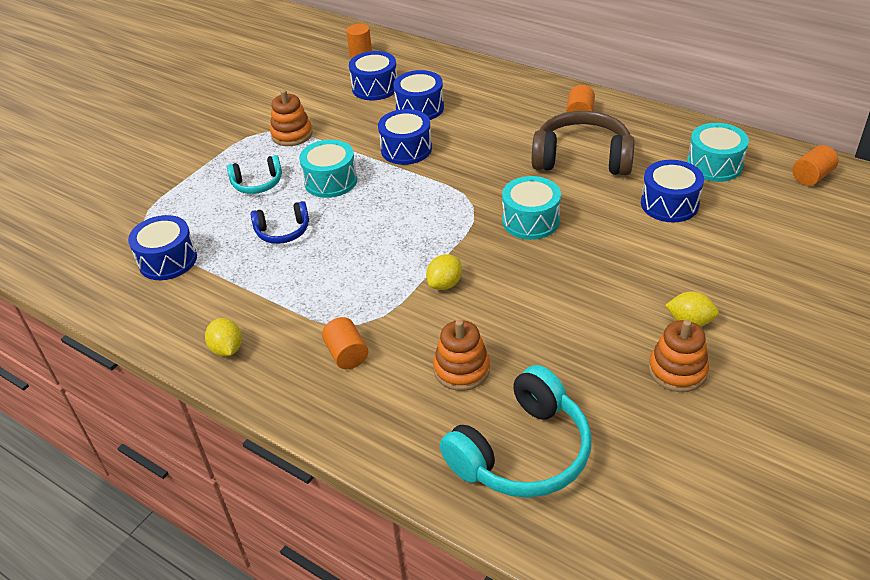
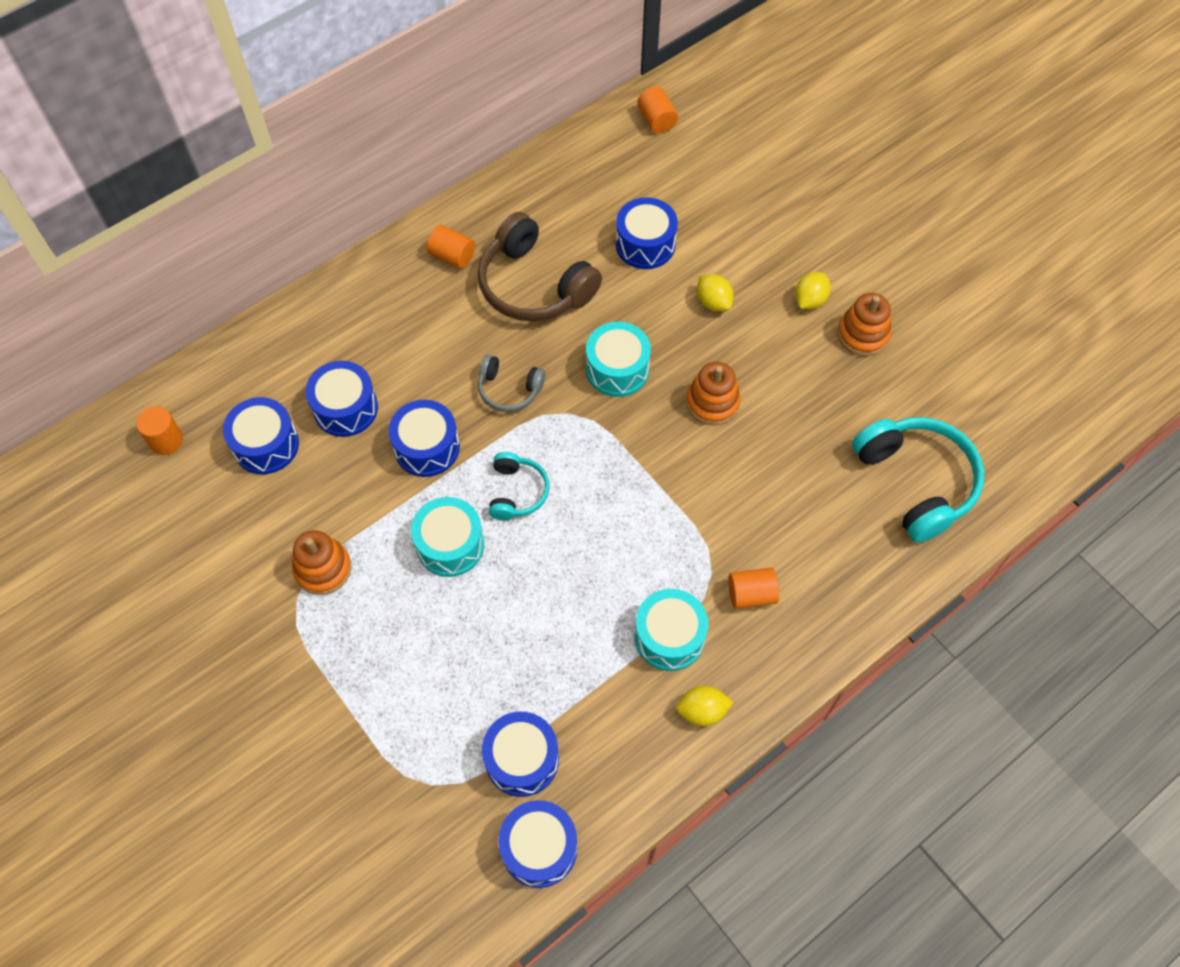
camera: 75 degrees left, 20 degrees up
turquoise headphones [227,155,282,194] -> turquoise headphones moved to [489,452,550,520]
blue headphones [251,201,309,244] -> none
yellow lemon [426,254,462,290] -> yellow lemon moved to [697,274,733,311]
orange stacking toy [433,320,490,391] -> orange stacking toy moved to [686,362,741,426]
brown headphones [531,111,635,175] -> brown headphones turned 75 degrees counterclockwise [478,212,602,321]
turquoise drum [687,123,749,182] -> turquoise drum moved to [634,589,708,671]
none -> grey headphones [478,355,545,412]
none -> blue drum [498,800,577,888]

